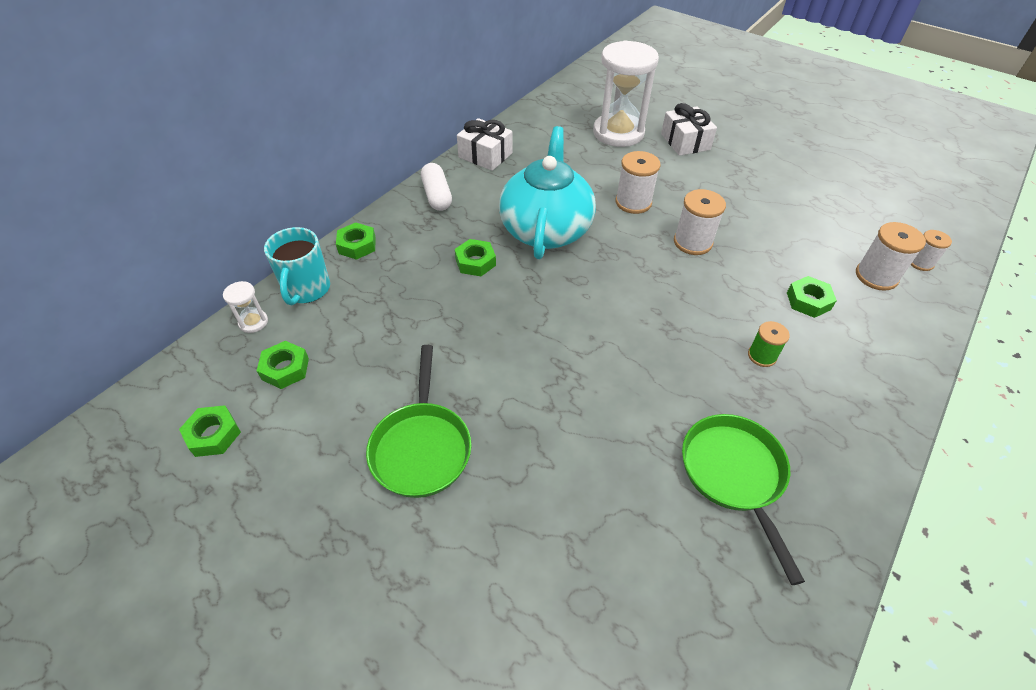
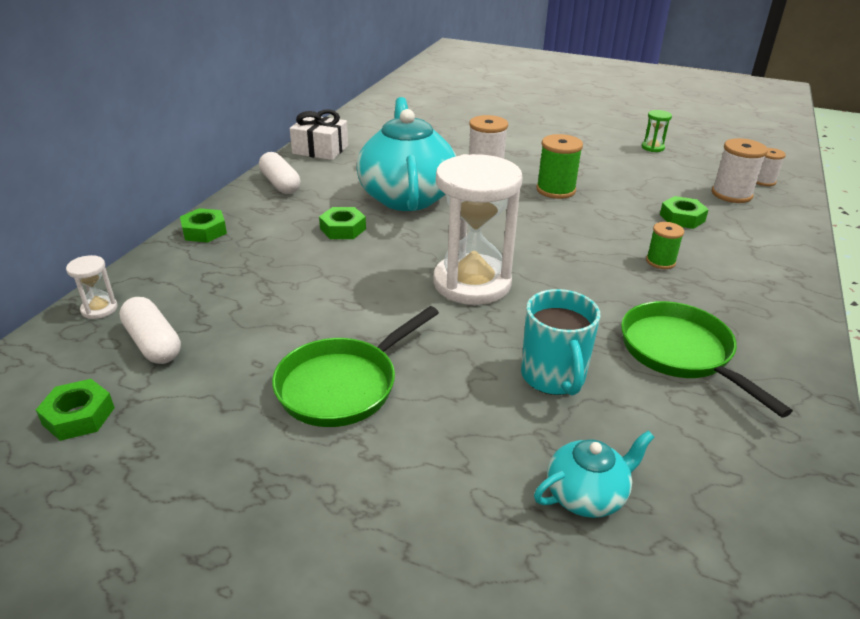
camera: 15 degrees left, 15 degrees down
green nut [257,341,309,389] -> white capsule [119,297,181,364]
turquoise mug [264,227,330,306] -> turquoise mug moved to [521,289,600,396]
green pan [366,345,471,498] -> green pan turned 60 degrees clockwise [272,306,439,427]
white hourglass [593,40,659,147] -> white hourglass moved to [433,154,523,305]
white gift [661,103,717,156] -> none
white spool [674,189,726,255] -> green spool [536,134,583,199]
none -> turquoise teapot [534,431,655,518]
none -> green hourglass [642,110,672,152]

